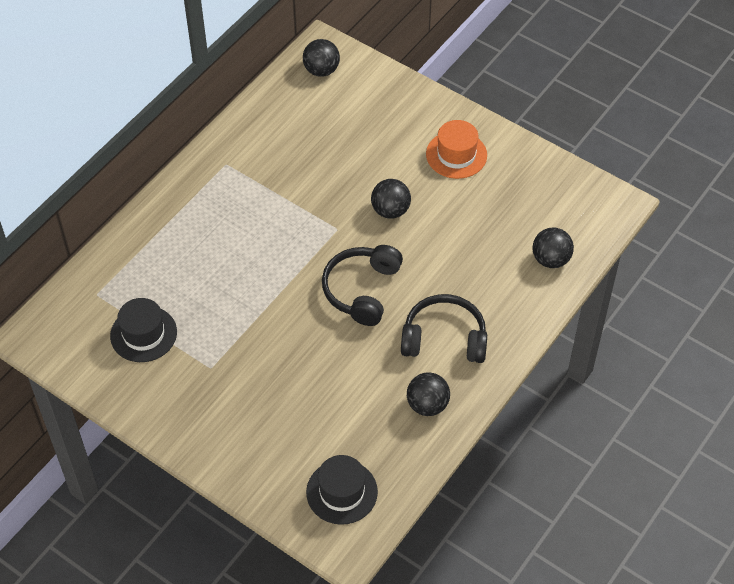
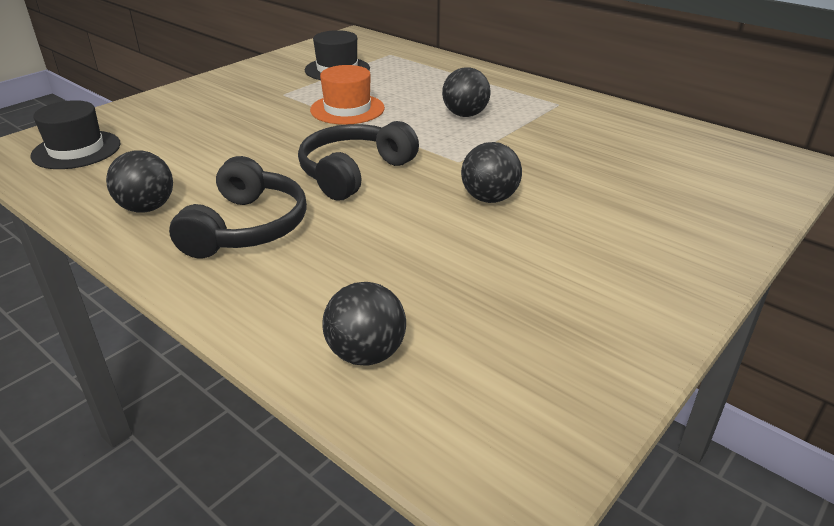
camera: 95 degrees right, 20 degrees down
black ball [303,39,340,77] -> black ball moved to [442,67,491,117]
black headphones [322,245,403,326] -> black headphones turned 75 degrees counterclockwise [298,121,419,200]
orange hat [426,120,487,179] -> orange hat moved to [310,65,385,125]

